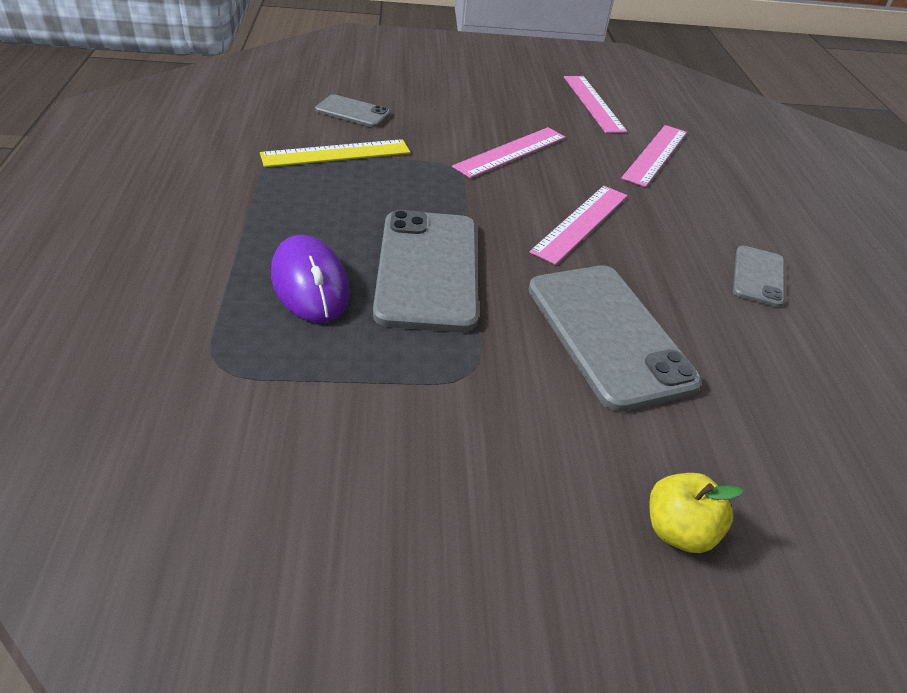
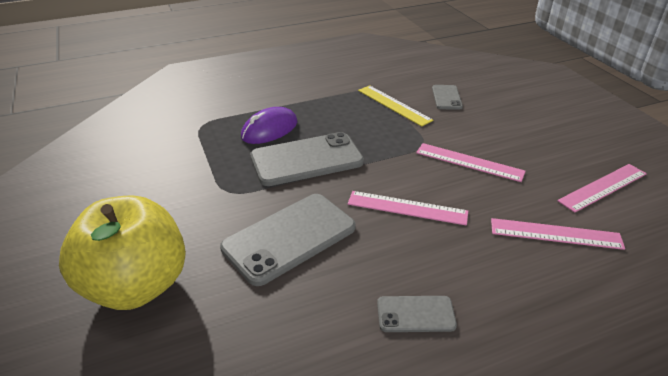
camera: 75 degrees right, 5 degrees down
yellow apple [649,473,743,553] -> yellow apple [59,195,186,310], size x2.47

